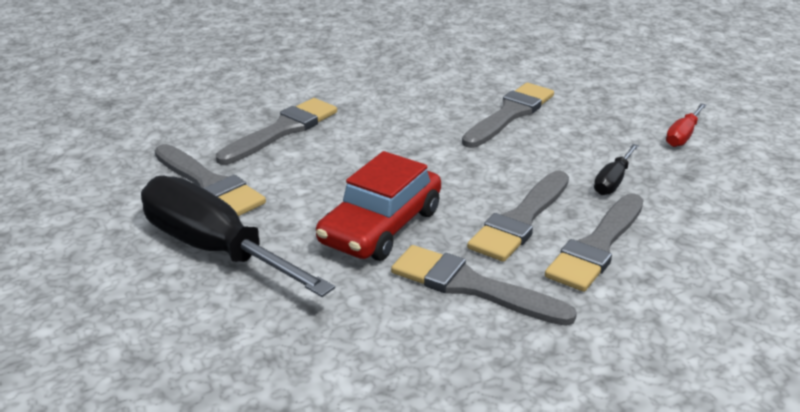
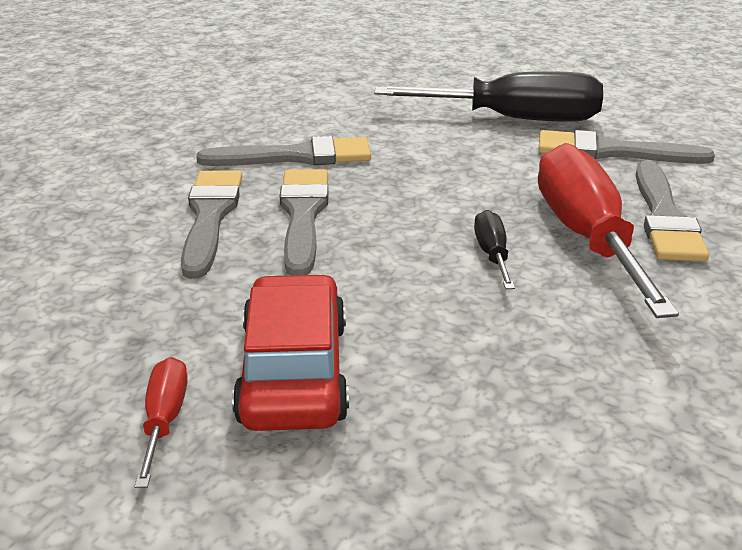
camera: 145 degrees right, 0 degrees up
red car [316,151,441,261] -> red car moved to [232,274,349,431]
grey brush [462,83,554,148] -> none
black screwdriver [594,144,639,195] -> black screwdriver moved to [474,210,515,289]
none -> red screwdriver [538,143,679,318]

